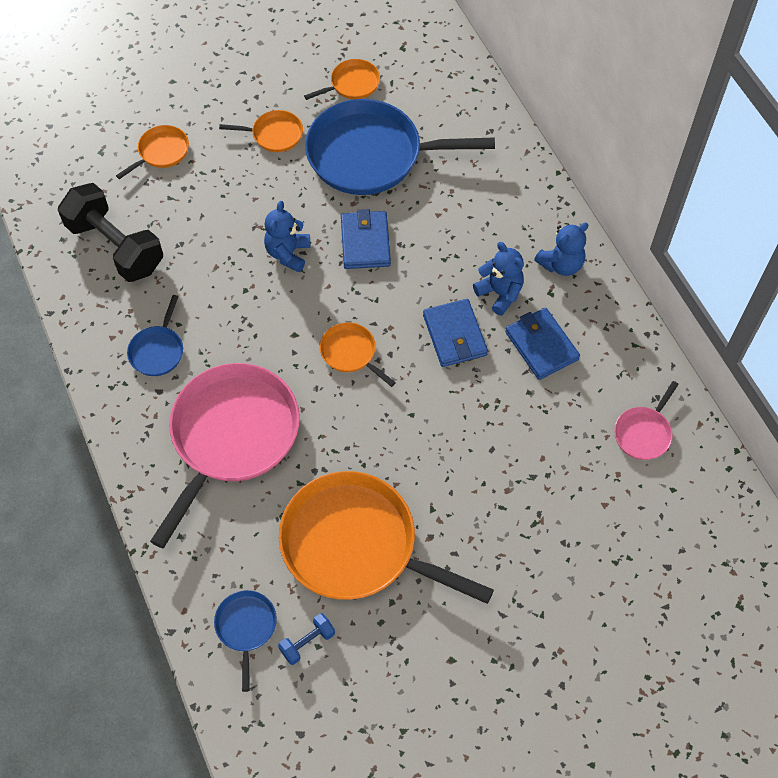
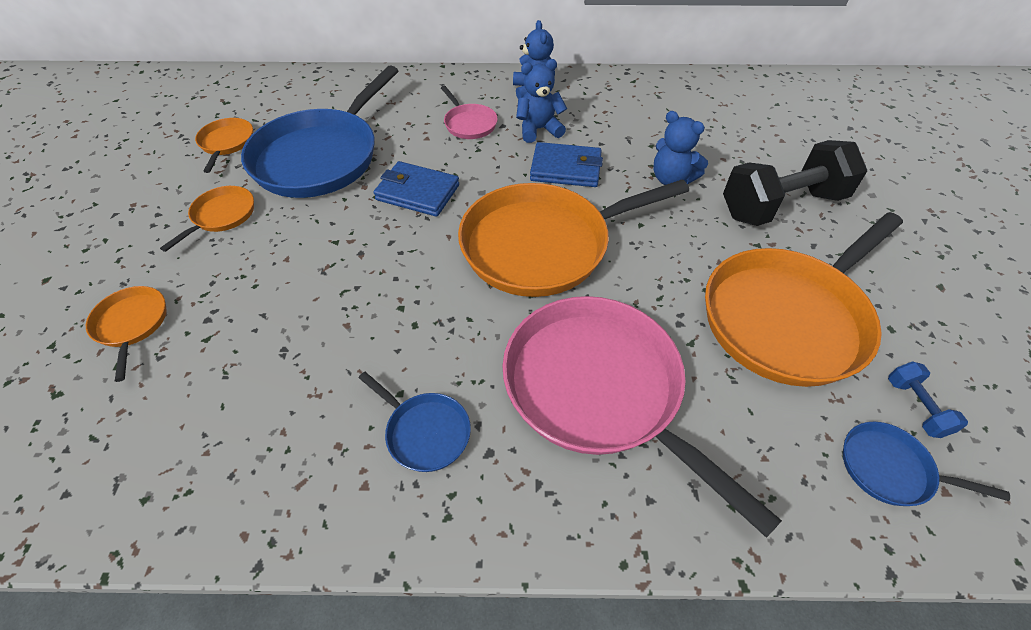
camera: 65 degrees left, 10 degrees down
black dumbbell [58,183,163,282] -> black dumbbell moved to [723,140,867,226]
blue teddy bear [264,201,310,272] -> blue teddy bear moved to [653,111,708,185]
orange pan [320,322,396,387] -> orange pan [458,180,689,297], size x2.23
blue wallet [505,308,580,380] -> none
pink pan [614,381,679,460] -> pink pan moved to [441,86,498,139]

